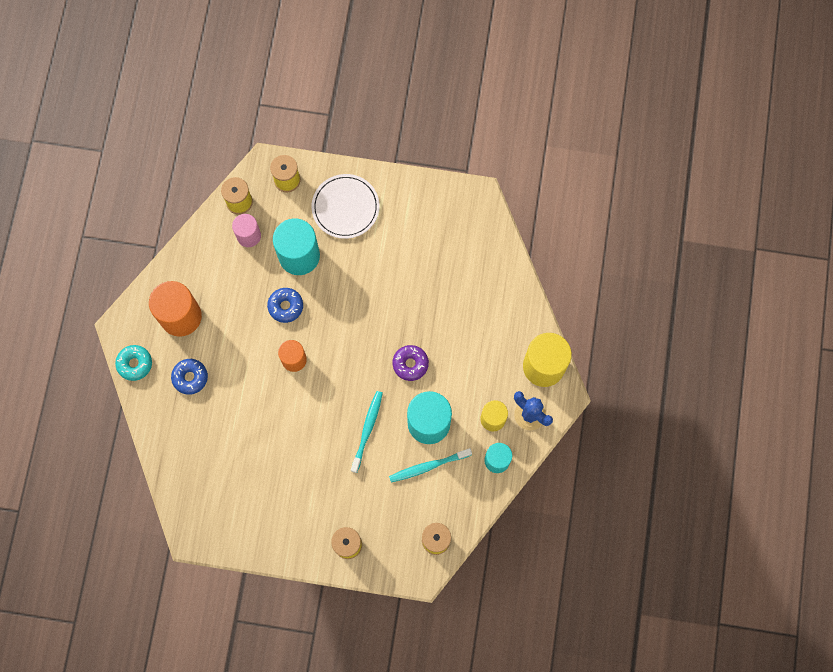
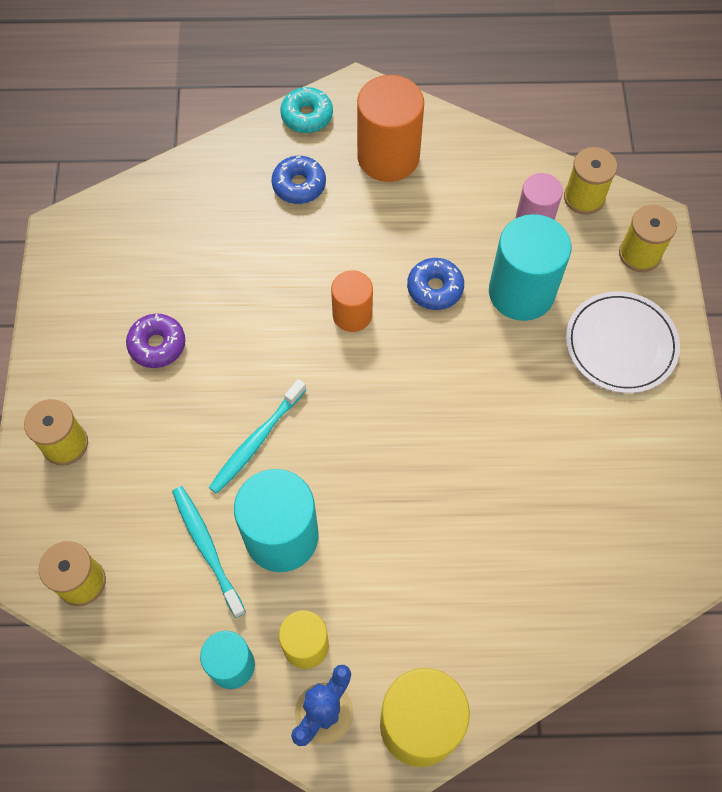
camera: 80 degrees right, 10 degrees down
turquoise toothbrush [351,391,383,473] -> turquoise toothbrush turned 120 degrees clockwise [209,379,306,494]
purple donut [393,345,429,381] -> purple donut moved to [126,314,185,368]

